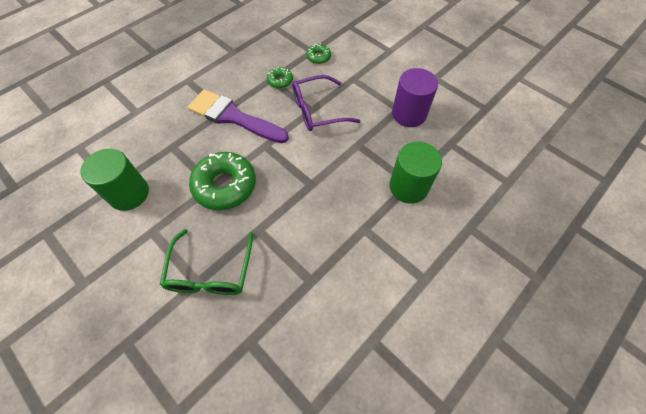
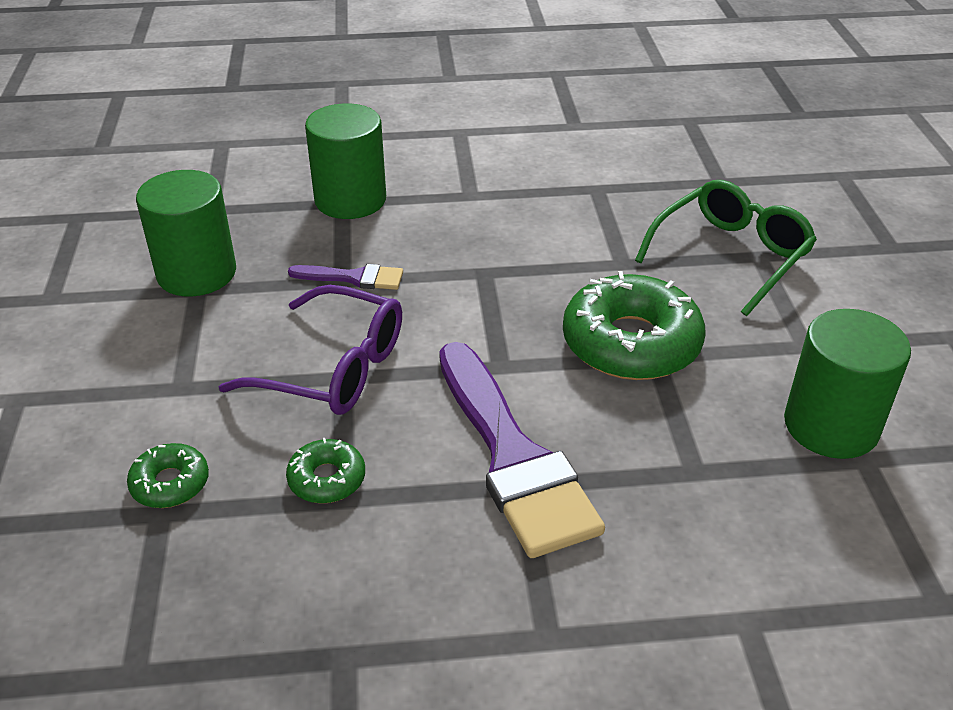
camera: 140 degrees left, 20 degrees down
purple cylinder [392,68,438,127] -> green cylinder [136,170,236,296]
none -> purple brush [288,264,403,290]

